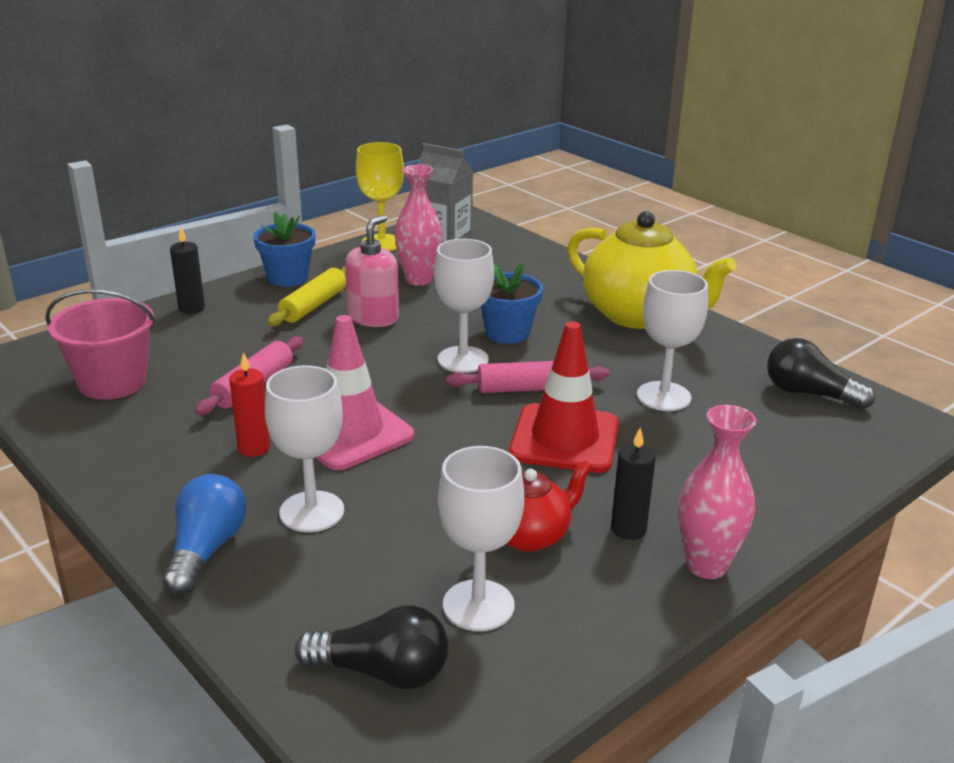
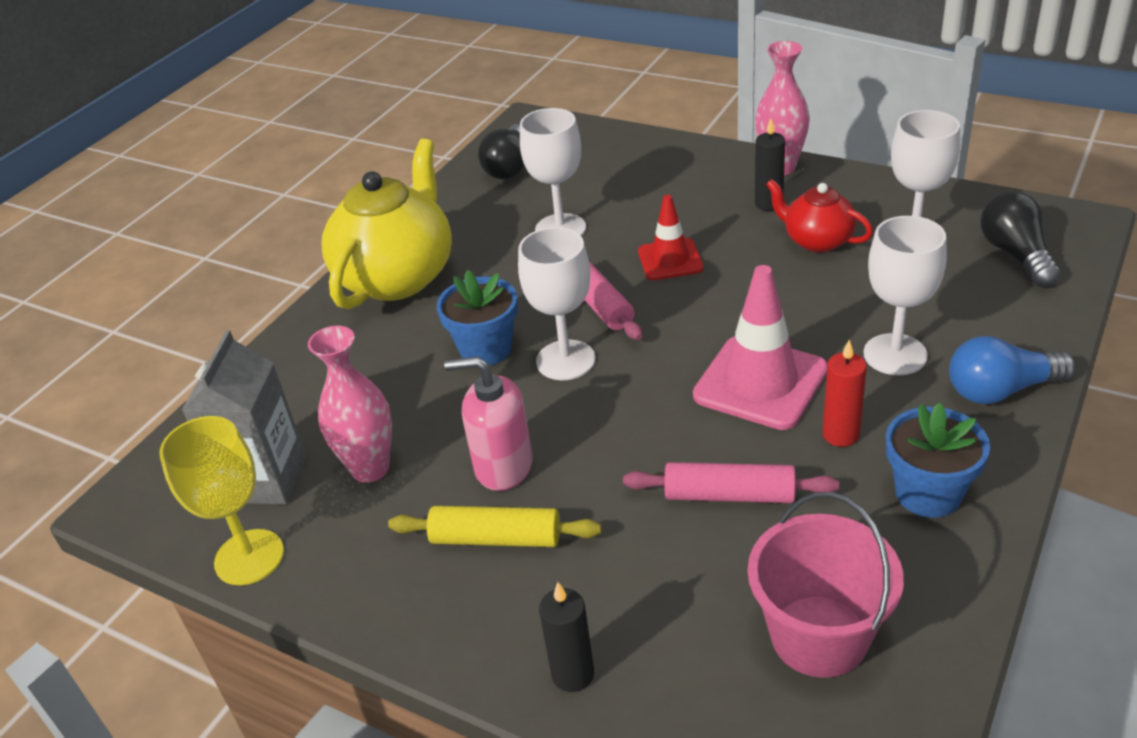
camera: 105 degrees left, 10 degrees up
blue flower pot [253,212,315,287] -> blue flower pot moved to [886,402,990,518]
red traffic cone [509,321,619,473] -> red traffic cone [638,195,704,280], size x0.61

